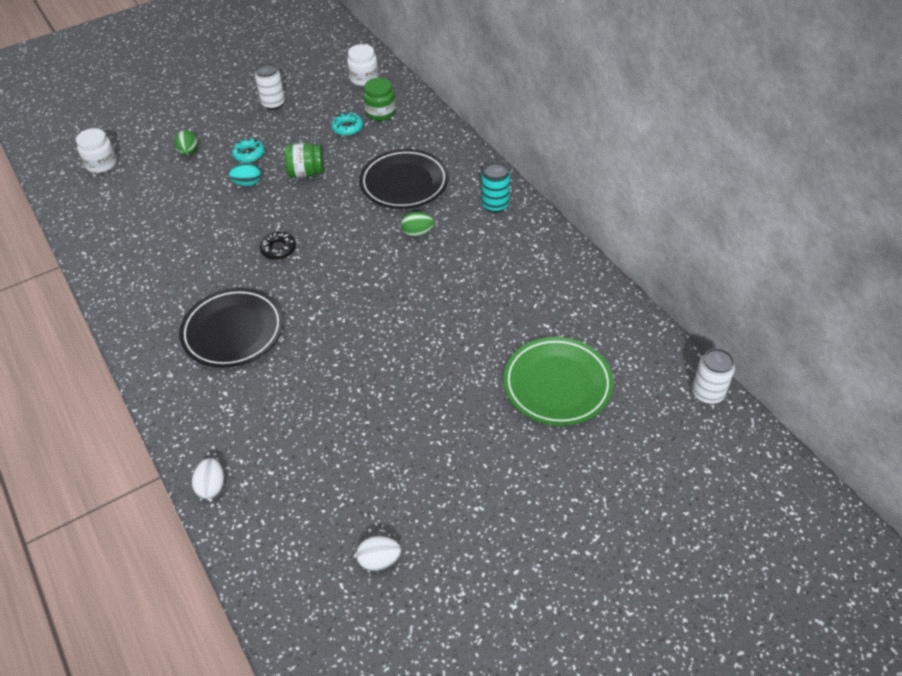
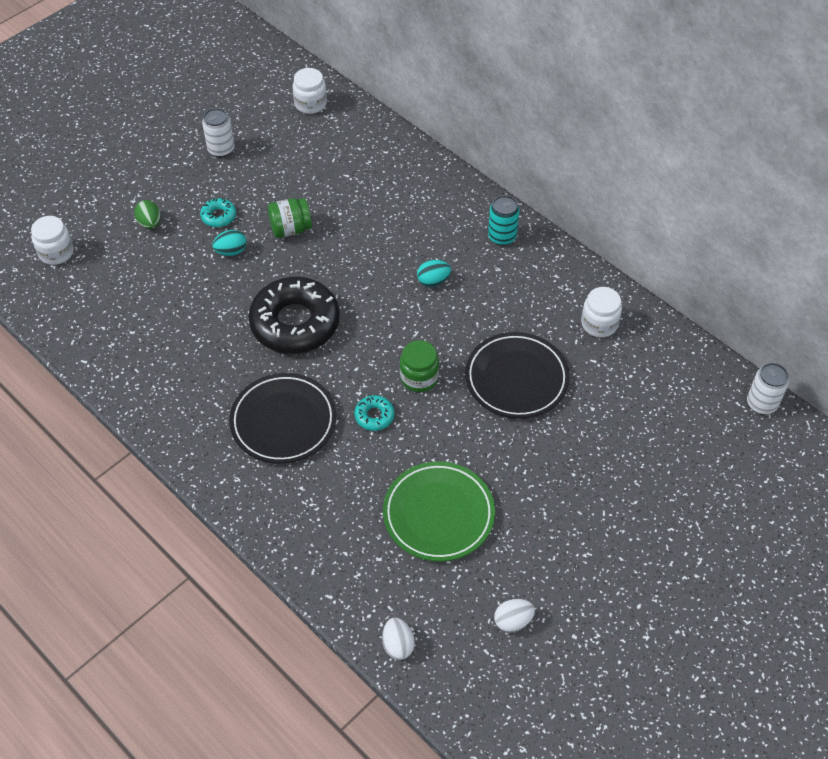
camera: 15 degrees left, 5 degrees up
white egg [192,458,225,499] -> white egg moved to [382,617,415,660]
black donut [260,232,296,260] -> black donut [248,277,340,354], size x2.37
turquoise donut [332,113,363,136] -> turquoise donut moved to [354,395,394,431]
black plate [359,149,449,209] -> black plate moved to [465,332,570,419]
green jar [363,78,396,121] -> green jar moved to [400,340,439,392]
green egg [401,212,434,237] -> turquoise egg [417,260,451,287]
green plate [503,337,613,426] -> green plate moved to [383,461,495,562]
none -> white jar [581,287,622,337]

